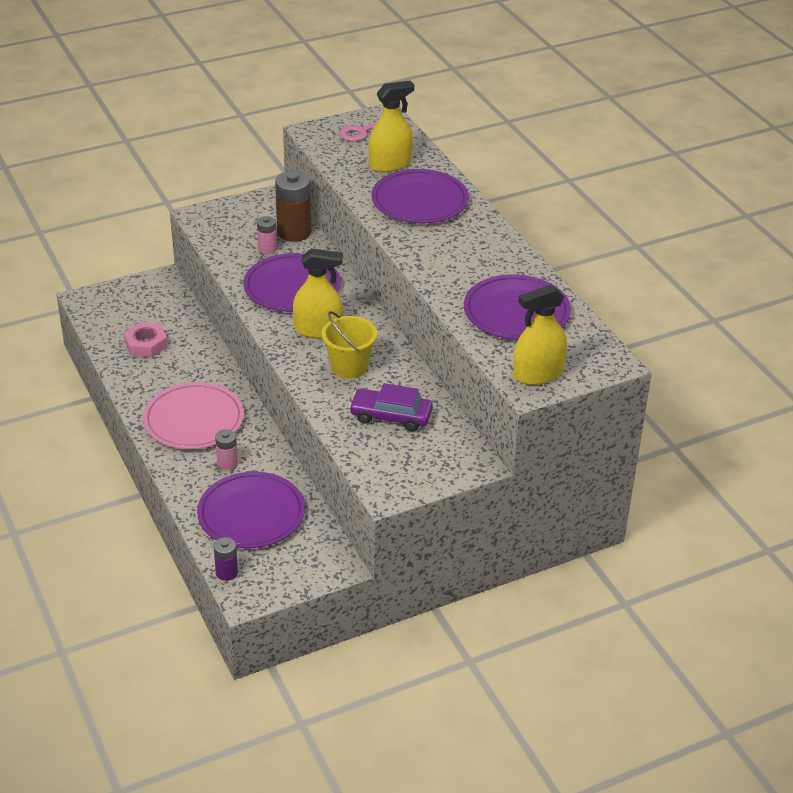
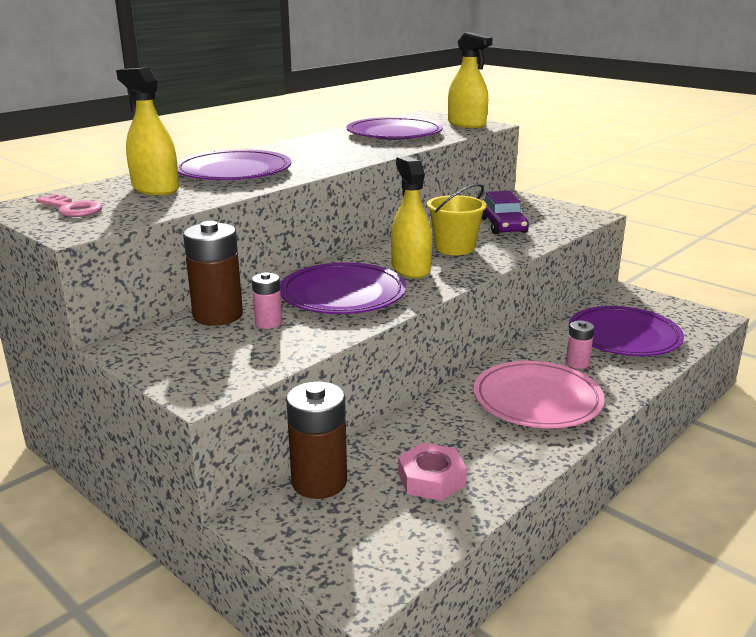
camera: 110 degrees left, 15 degrees down
purple battery [213,537,238,581] -> none
none -> brown battery [286,381,347,499]

